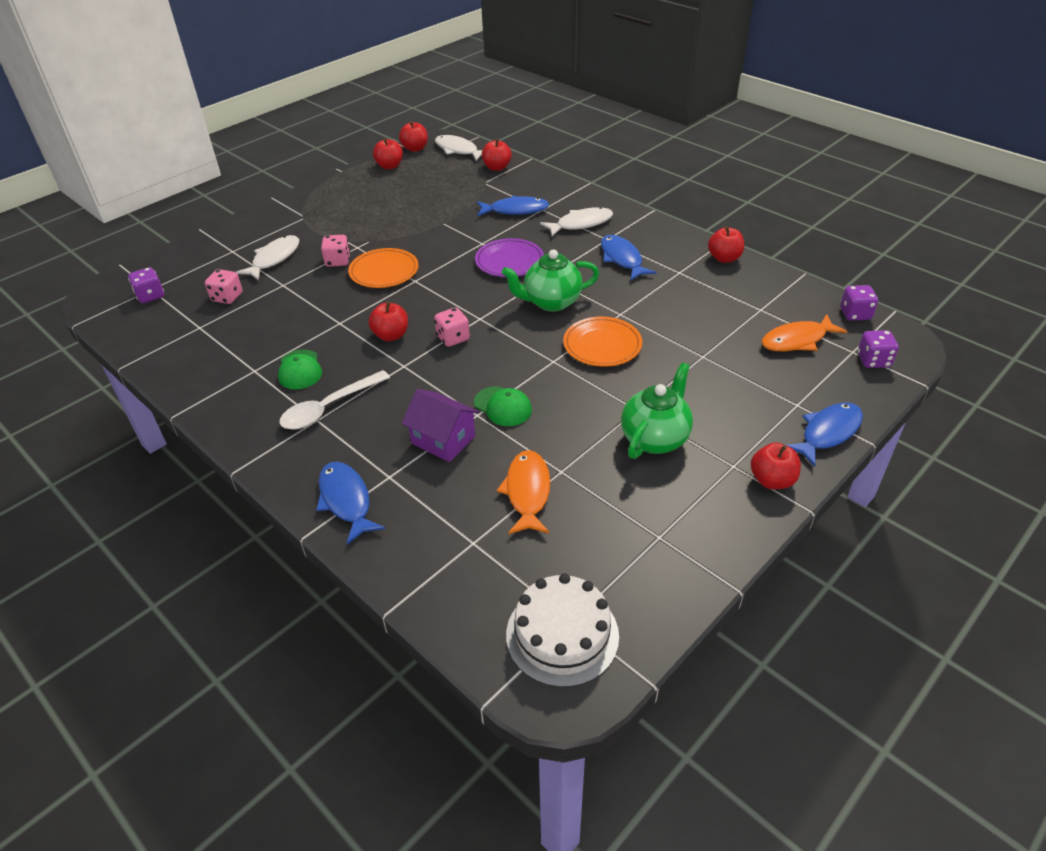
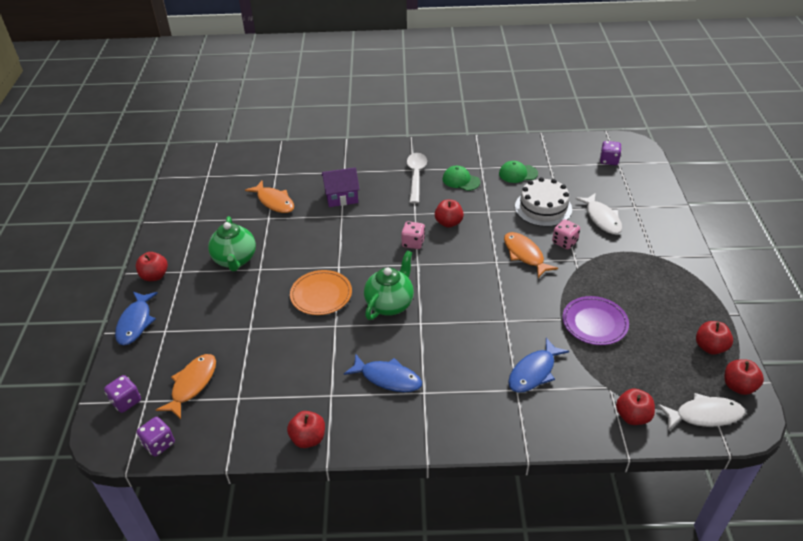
camera: 135 degrees right, 0 degrees up
pink dice [205,269,242,304] -> none
blue fish [316,461,385,544] -> none
orange plate [348,248,419,288] -> orange fish [504,232,558,278]
green cap [474,386,532,426] -> green cap moved to [499,161,538,183]
purple plate [475,238,544,277] -> purple plate moved to [562,296,629,345]
white cake [506,573,619,687] -> white cake moved to [515,177,572,227]
white fish [540,207,613,236] -> none

